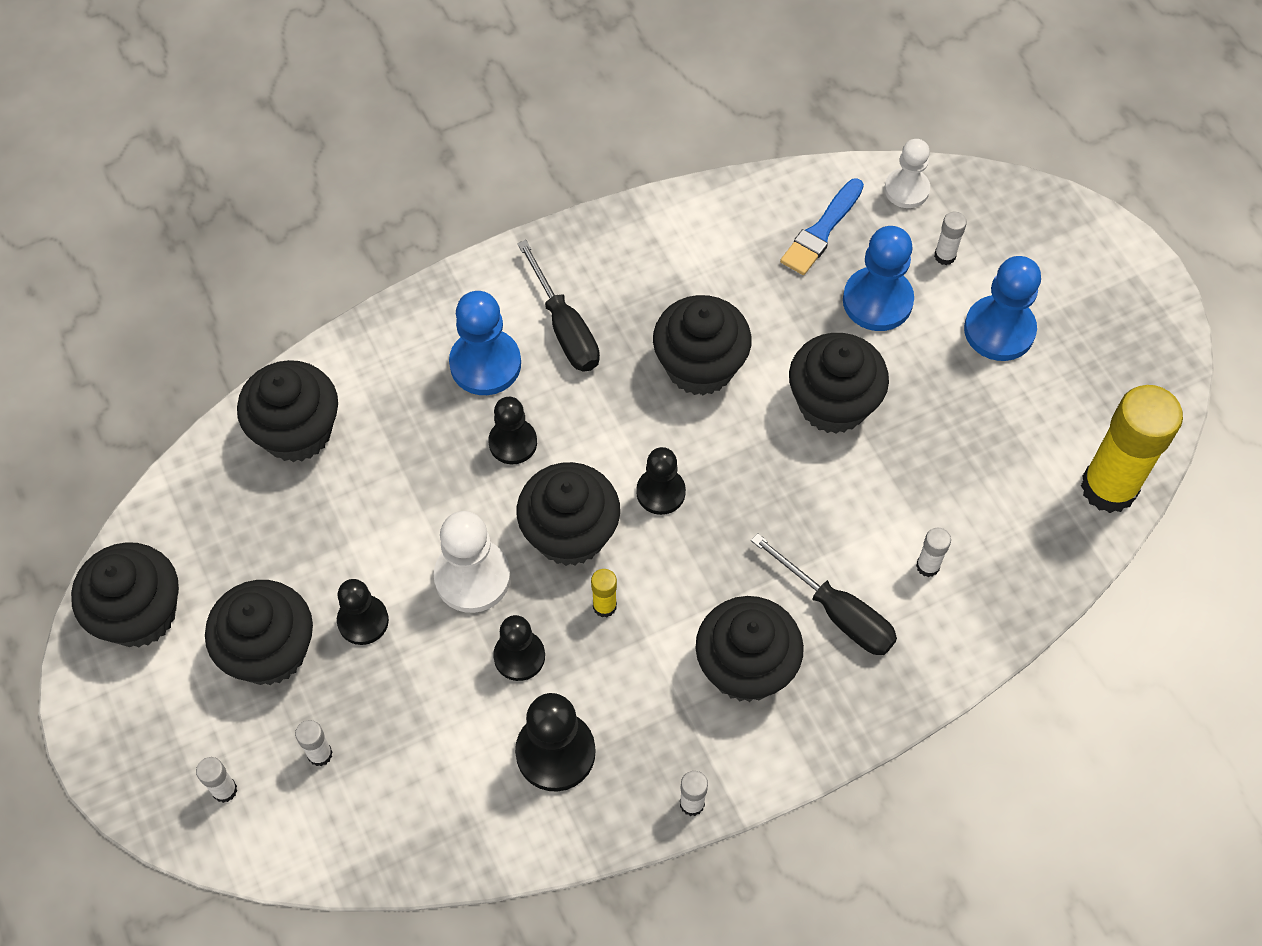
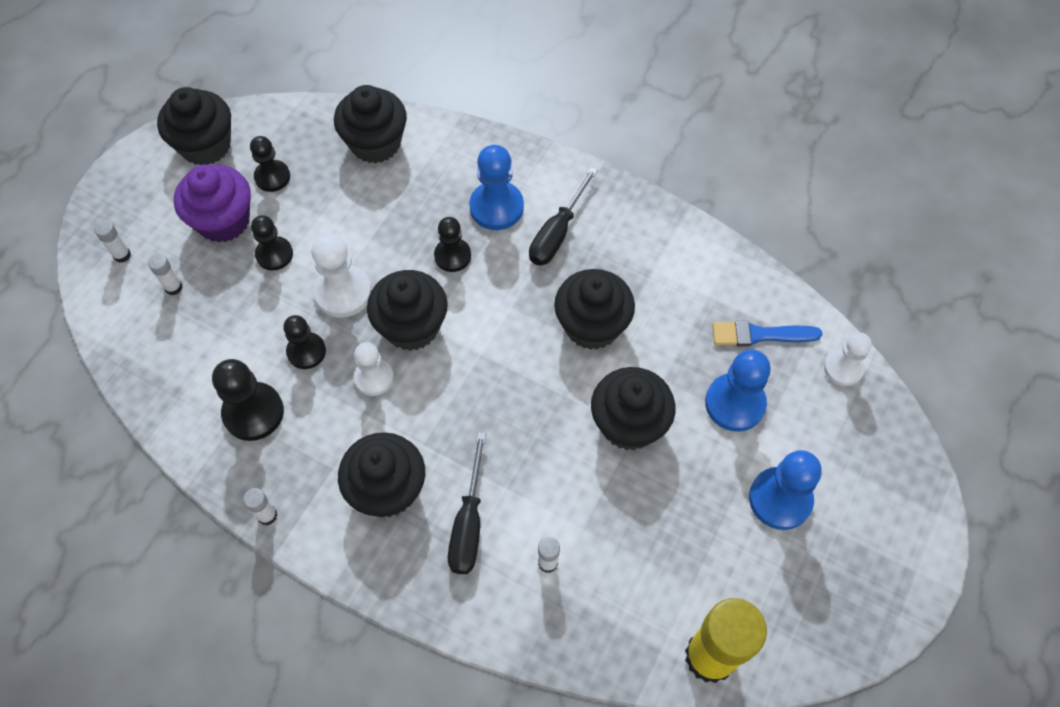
camera: 55 degrees right, 0 degrees up
black cupcake [205,580,313,685] -> purple cupcake [174,165,251,243]
yellow glue stick [591,569,617,618] -> white pawn [354,342,394,396]
black pawn [636,447,686,515] -> black pawn moved to [250,136,290,192]
white glue stick [934,212,967,265] -> none

